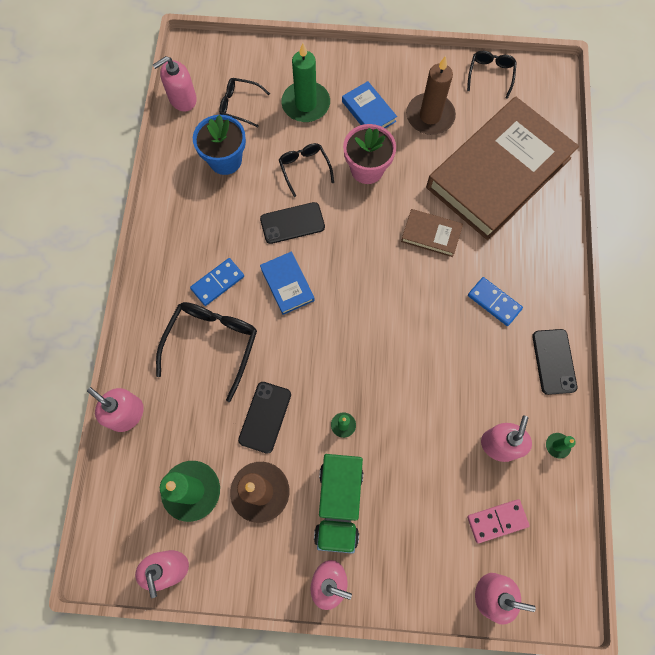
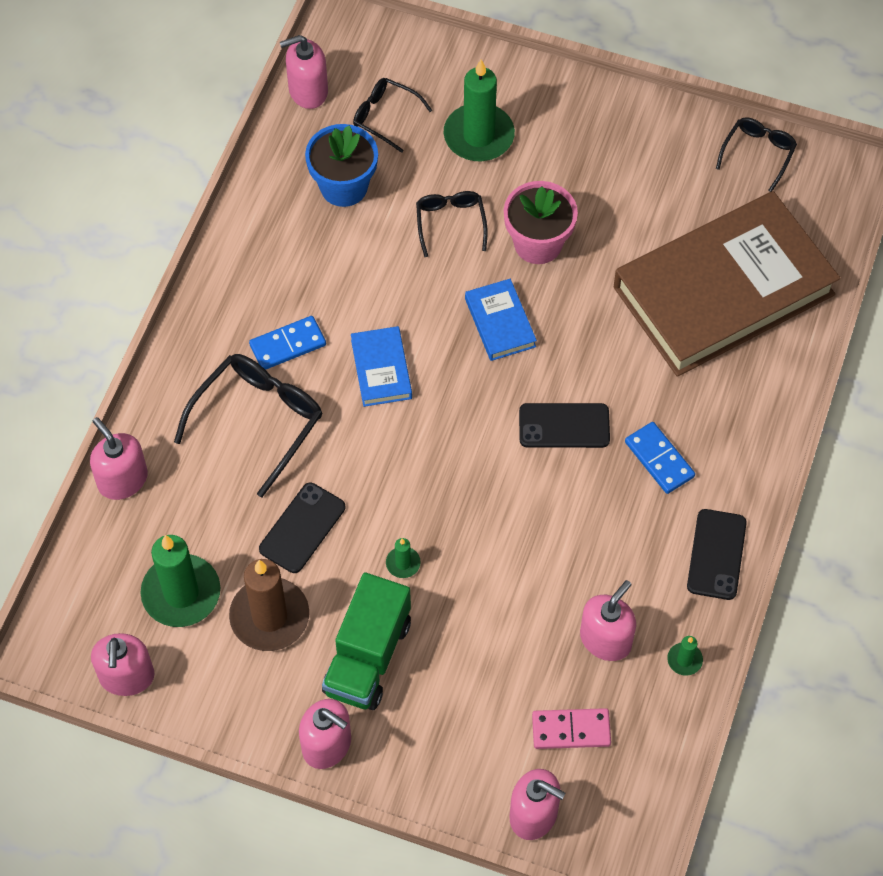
camera: 15 degrees right, 10 degrees down
black phone [260,202,325,244] -> black phone moved to [519,403,610,448]
blue book [342,81,397,128] -> blue book moved to [465,279,537,361]
brown book [401,209,463,257] -> none
brown candle [406,56,456,135] -> none

